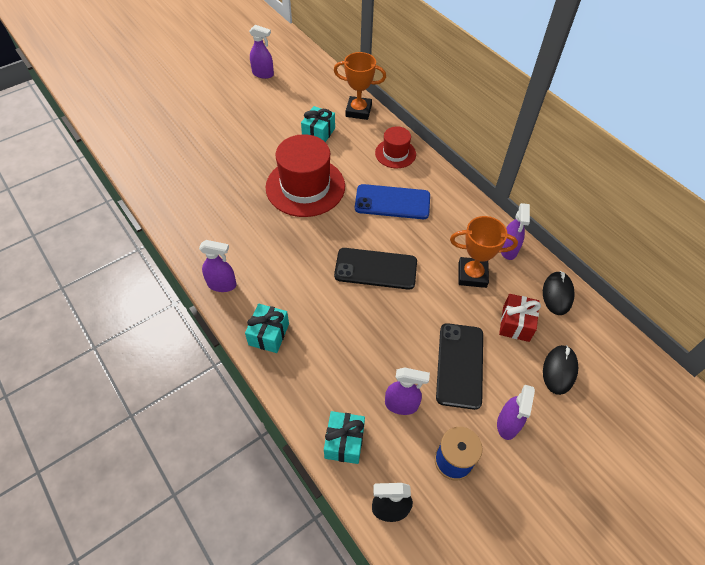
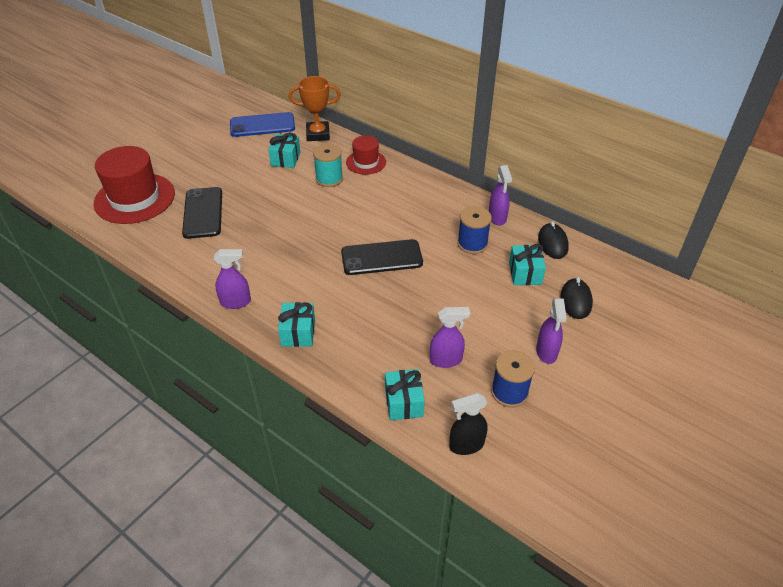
camera: 15 degrees left, 10 degrees down
purple spray bottle [249,25,274,79] -> none
red hat [266,134,345,217] -> red hat moved to [94,146,175,224]
blue phone [355,184,430,219] -> blue phone moved to [230,112,295,137]
black phone [436,323,483,410] -> black phone moved to [182,187,222,239]
orange trophy [450,216,518,288] -> blue spool [457,206,492,254]
red gift [499,294,541,342] -> turquoise gift [509,244,546,285]
none -> turquoise spool [313,144,343,187]

